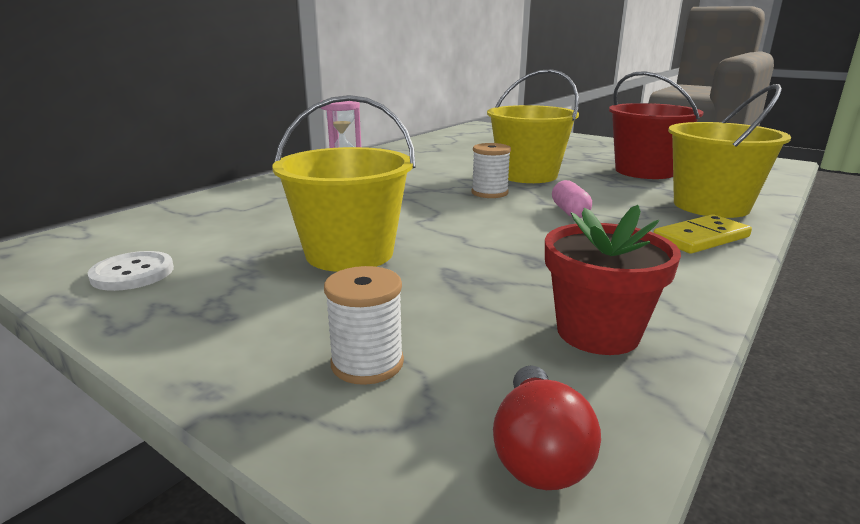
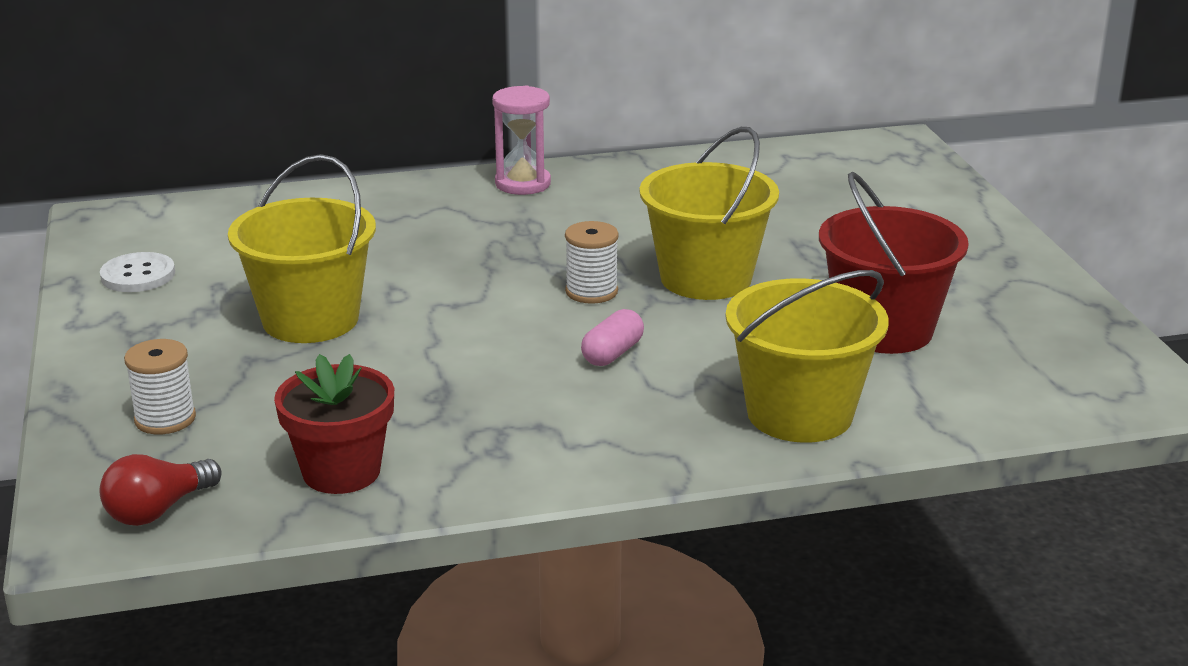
camera: 40 degrees right, 5 degrees up
yellow domino [653,214,752,254] -> none

